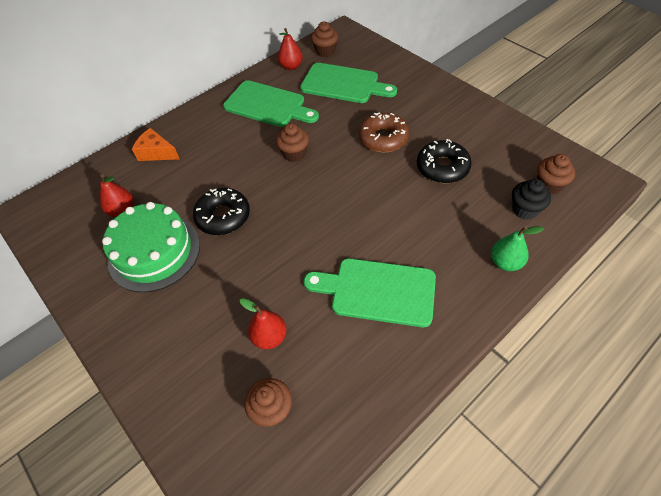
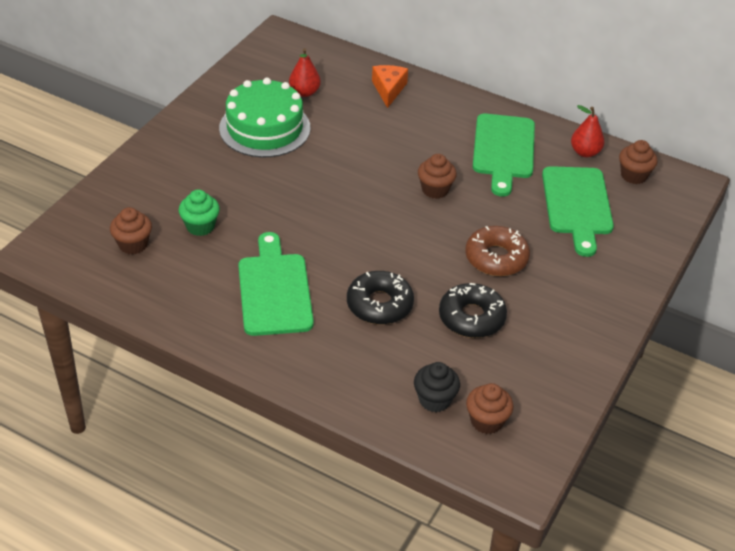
camera: 65 degrees right, 10 degrees down
black donut [193,188,250,235] -> black donut moved to [347,271,414,325]
red pear [240,298,287,349] -> green cupcake [179,189,220,236]
green pear [491,226,544,271] -> none

